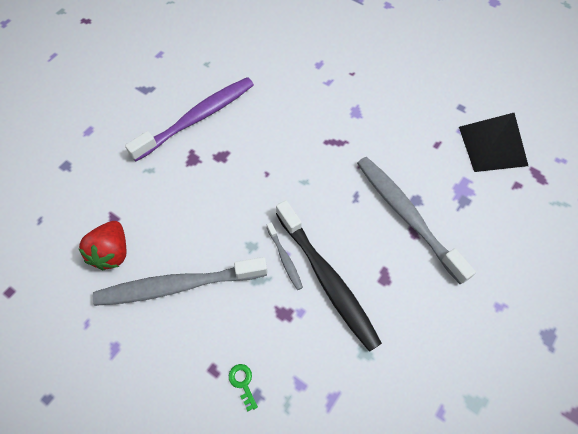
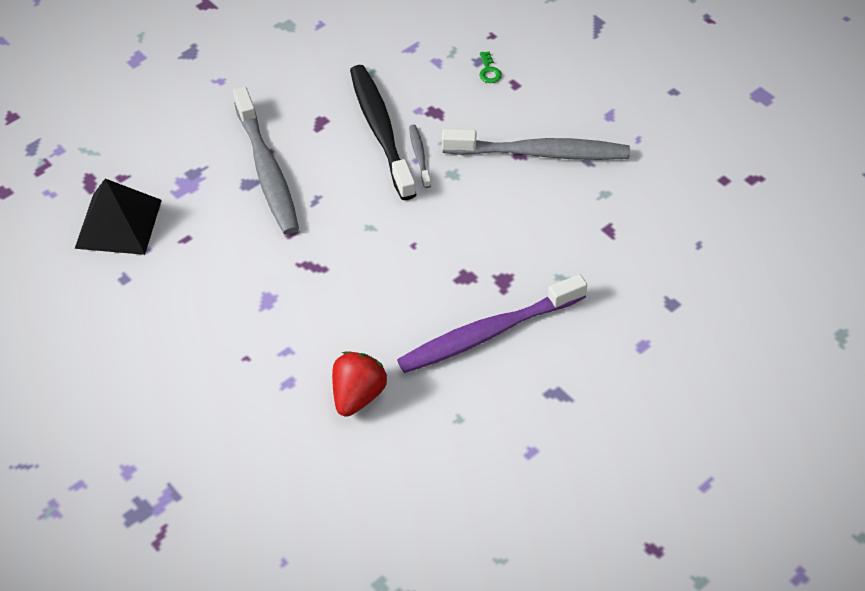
camera: 165 degrees left, 10 degrees down
red strawberry [78,221,127,270] -> red strawberry moved to [332,351,387,417]

